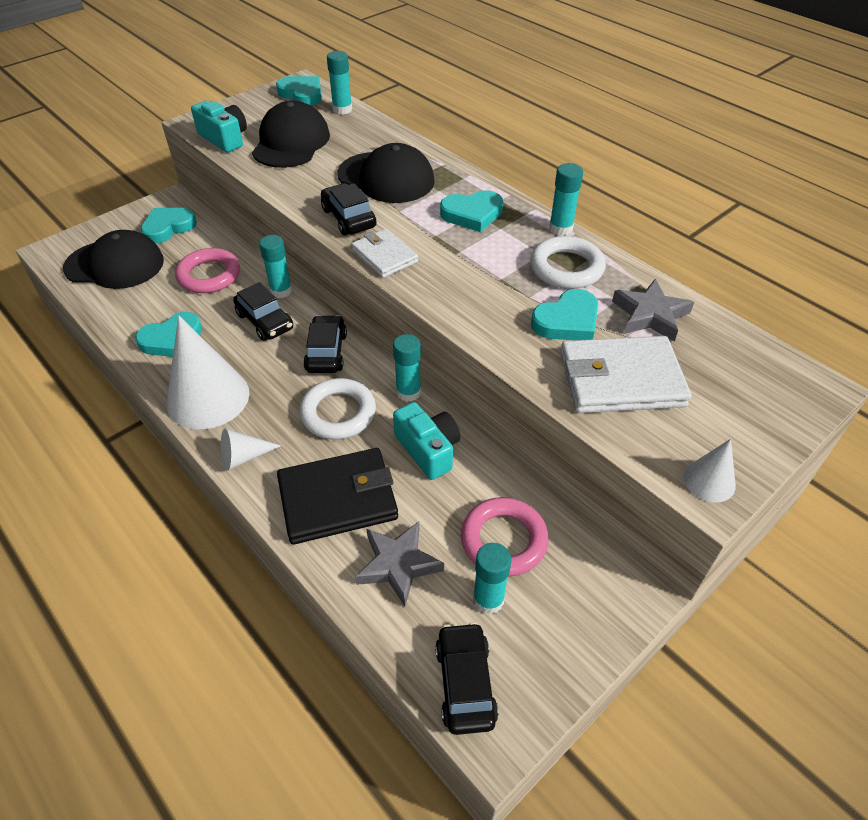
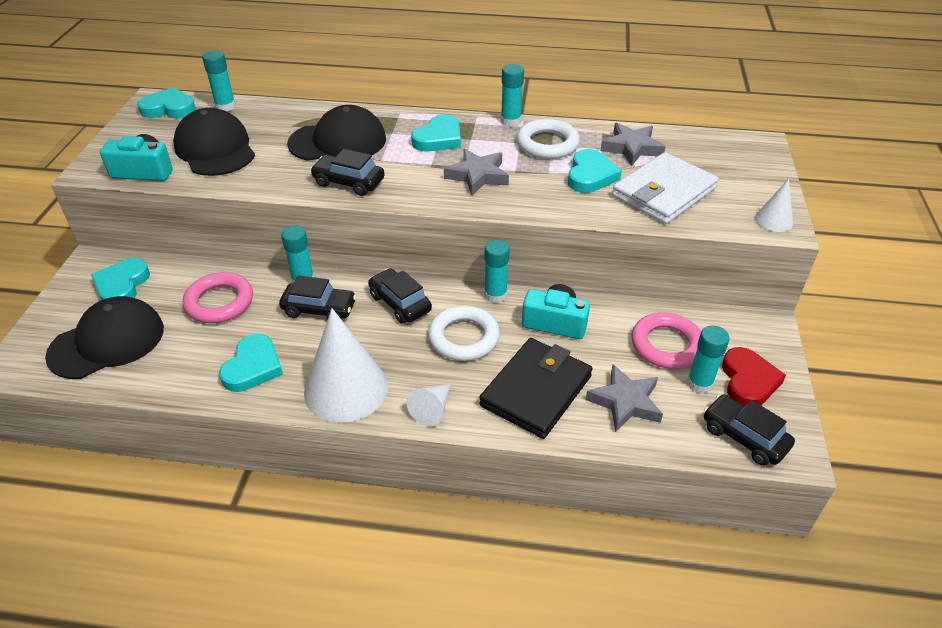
camera: 40 degrees left, 5 degrees down
white wallet [352,228,418,278] -> none
none -> grey star [444,149,509,195]
none -> red heart [722,347,786,406]

